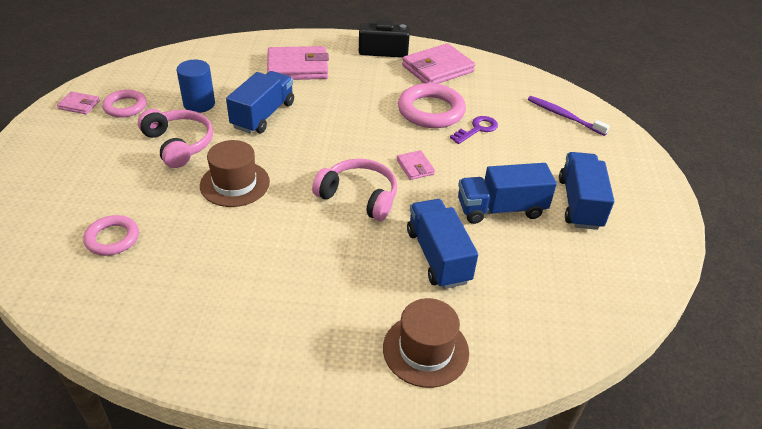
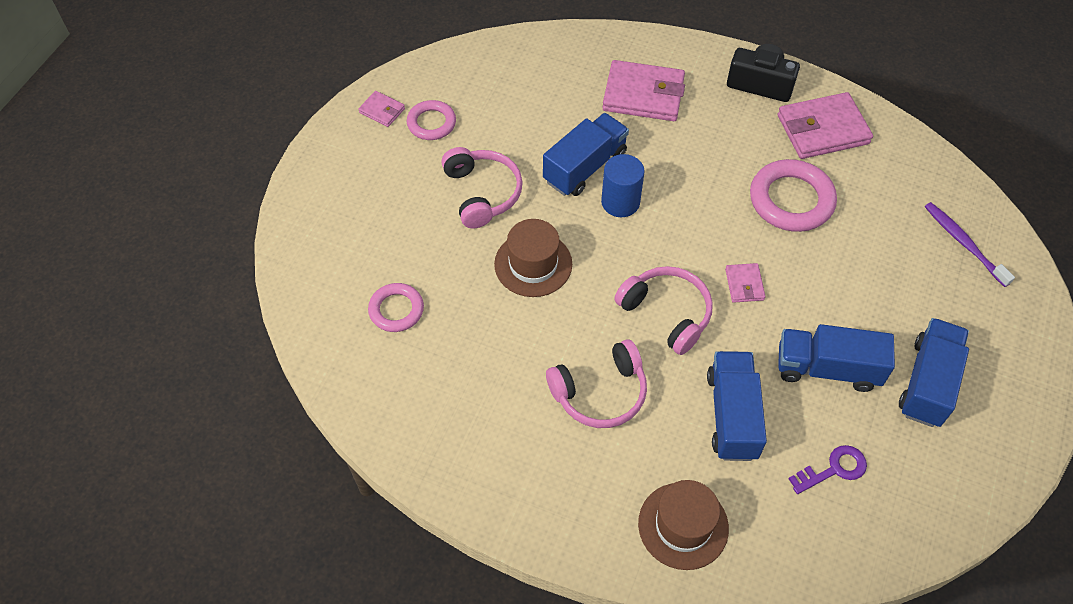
camera: 20 degrees right, 15 degrees up
blue cylinder [177,60,215,113] -> blue cylinder moved to [601,154,645,217]
purple key [450,116,498,144] -> purple key moved to [789,445,867,494]
none -> pink headphones [546,339,647,428]

